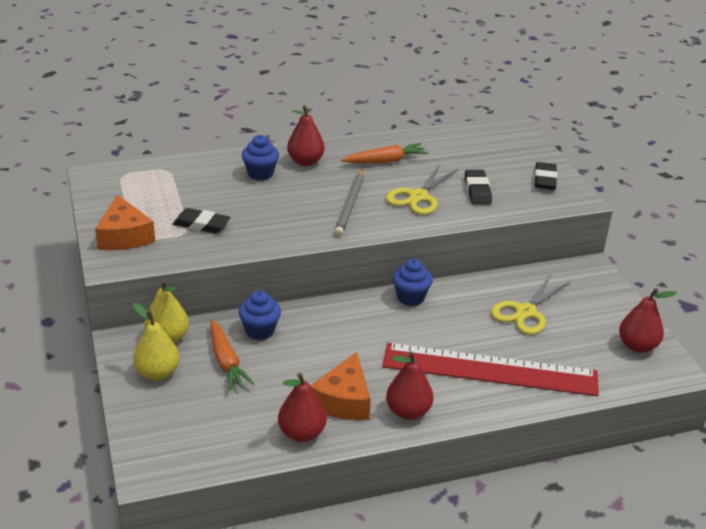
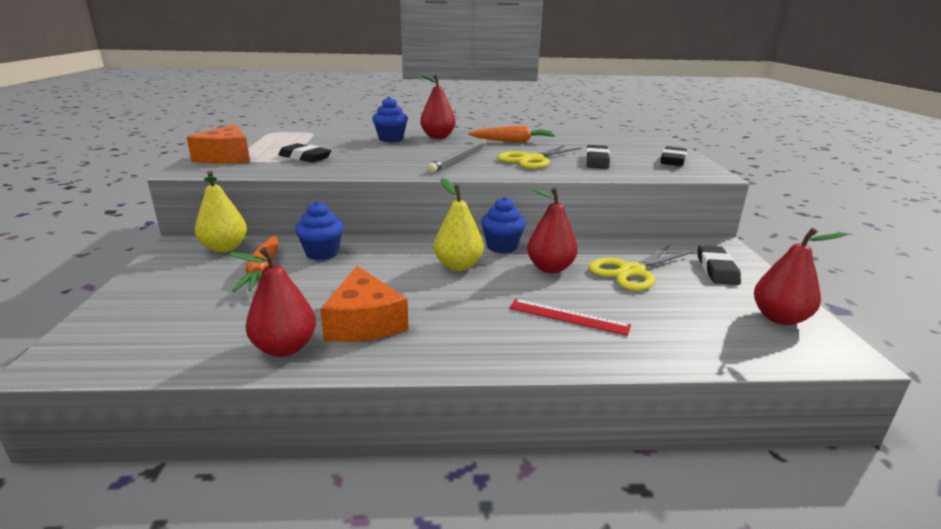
camera: 15 degrees right, 10 degrees down
yellow pear [133,303,180,380] -> yellow pear moved to [434,178,484,271]
orange cheese [310,352,371,420] -> orange cheese turned 45 degrees counterclockwise [320,266,409,342]
red ruler [382,343,599,396] -> red ruler [509,299,631,336], size x0.43
red pear [386,351,433,420] -> red pear moved to [527,188,578,273]
none -> black eraser [698,245,741,285]

